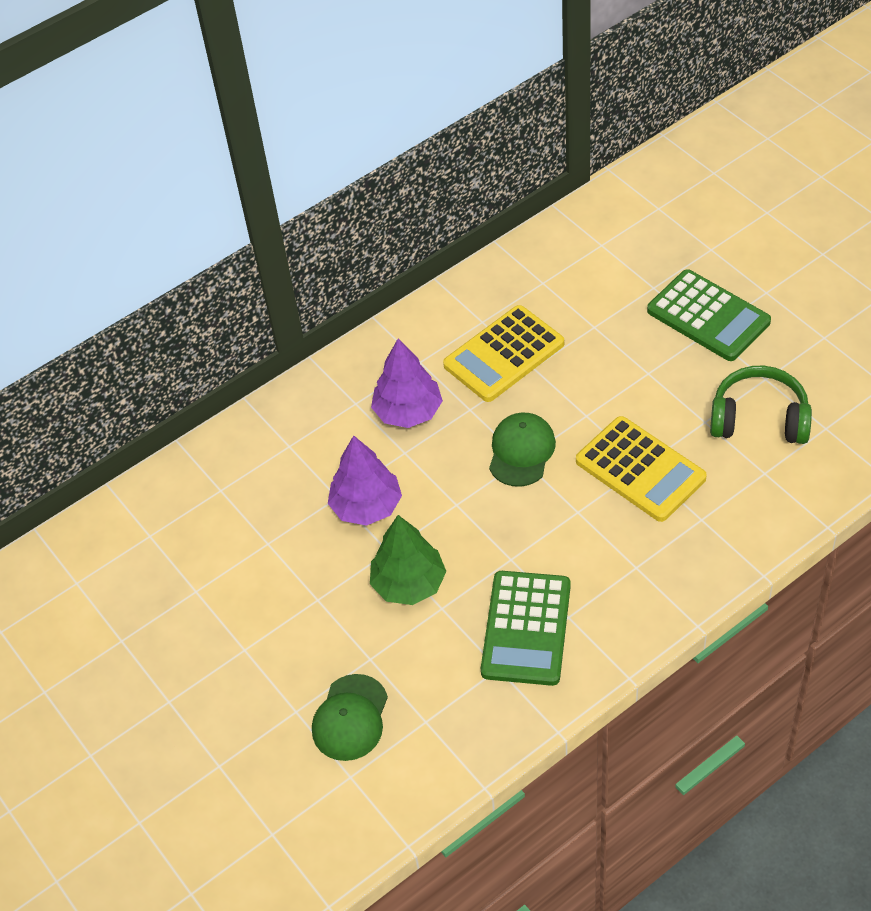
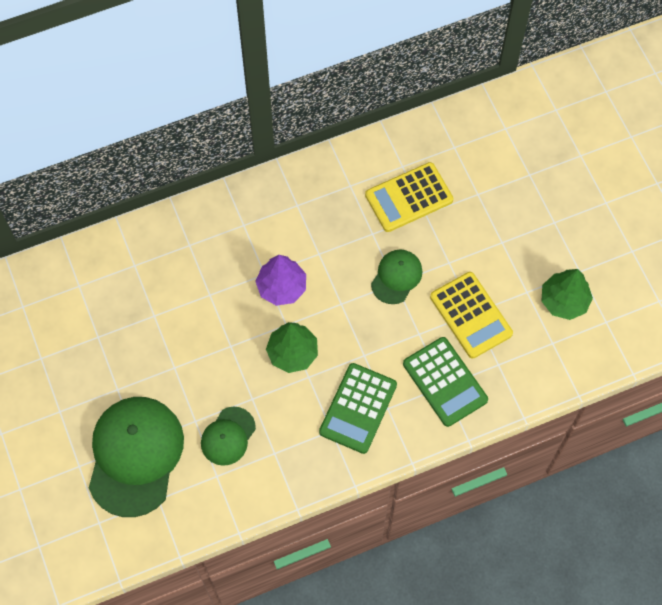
camera: 10 degrees right, 15 degrees up
purple tree [371,339,443,428] -> none
green calculator [647,270,771,361] -> green calculator moved to [403,337,488,427]
green headphones [710,366,812,444] -> green tree [542,269,593,320]
none -> green cap [89,397,184,517]

